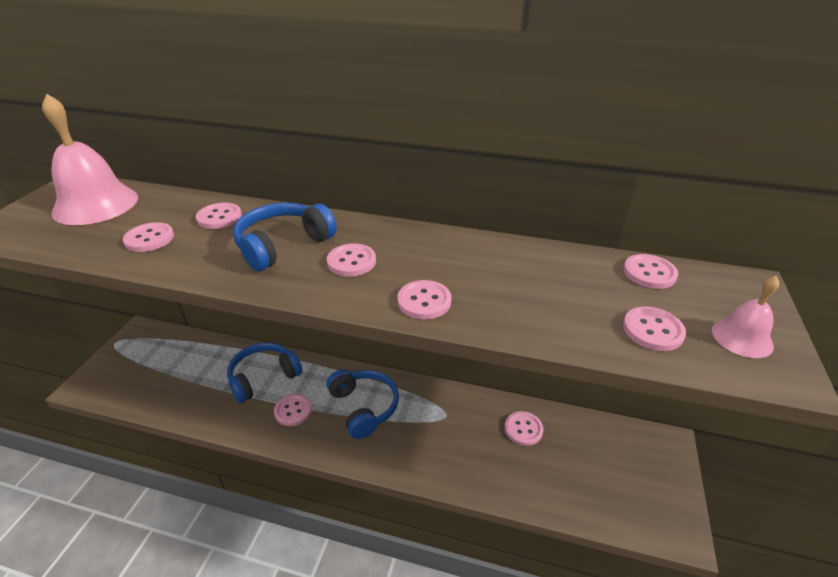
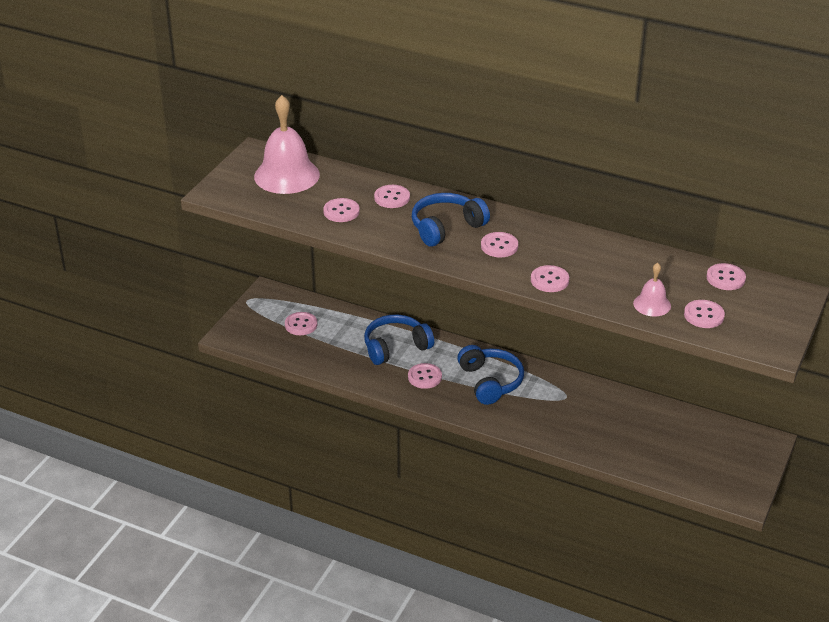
camera: 10 degrees right, 0 degrees up
pink button [505,411,543,446] -> pink button moved to [285,312,317,335]
pink bell [712,276,779,358] -> pink bell moved to [633,263,671,316]

